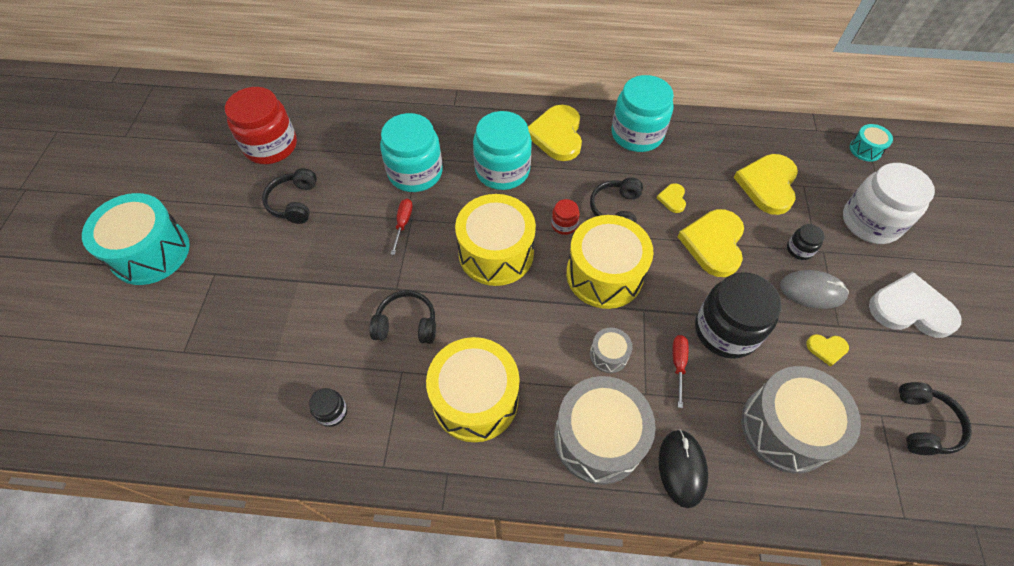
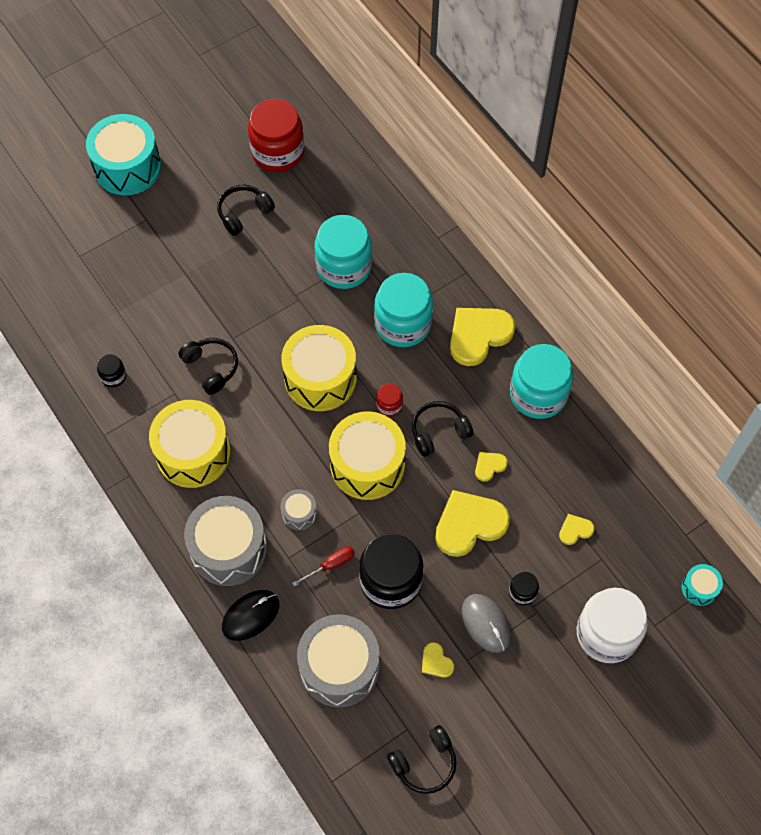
camera: 50 degrees right, 5 degrees up
red screwdriver [391,199,413,255] -> none
yellow heart [733,154,798,215] -> yellow heart [559,514,594,545], size x0.47
white heart [869,272,962,338] -> none

